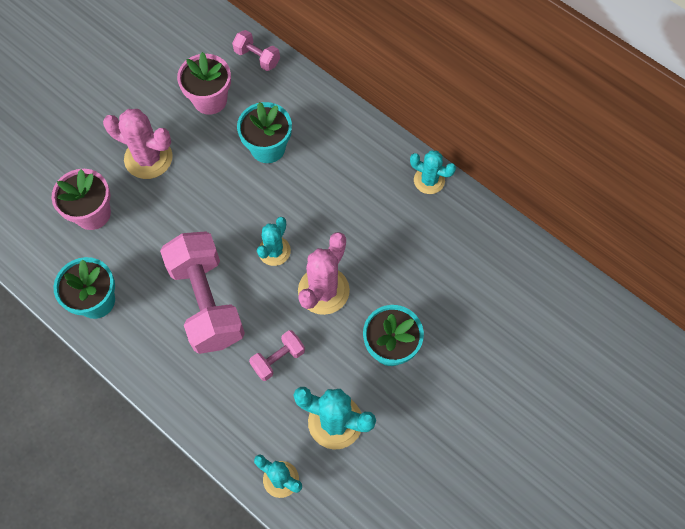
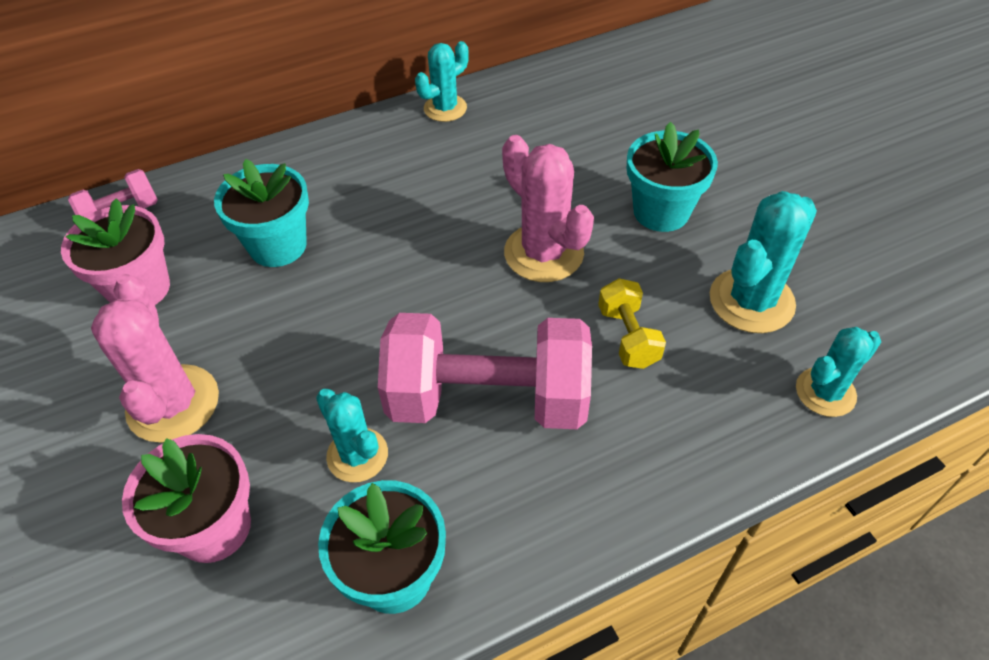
camera: 65 degrees left, 15 degrees down
pink cactus [103,109,173,179] -> pink cactus turned 60 degrees counterclockwise [91,274,219,443]
pink dumbbell [249,330,305,381] -> yellow dumbbell [598,278,666,369]
turquoise cactus [257,217,291,266] -> turquoise cactus moved to [316,389,388,482]

